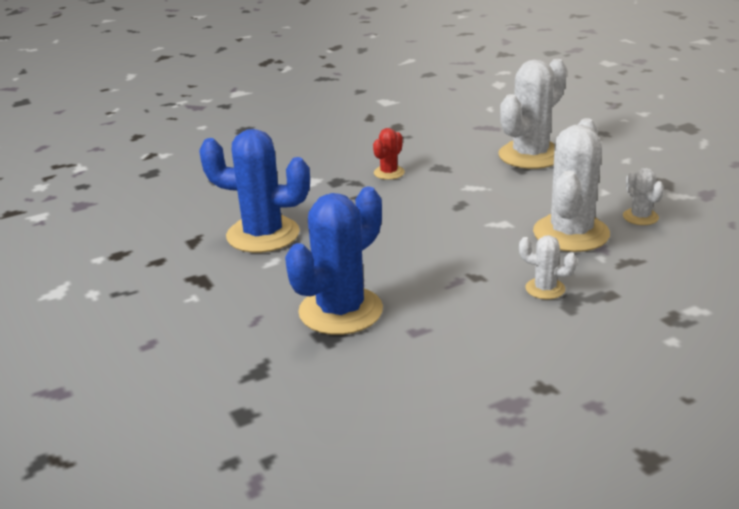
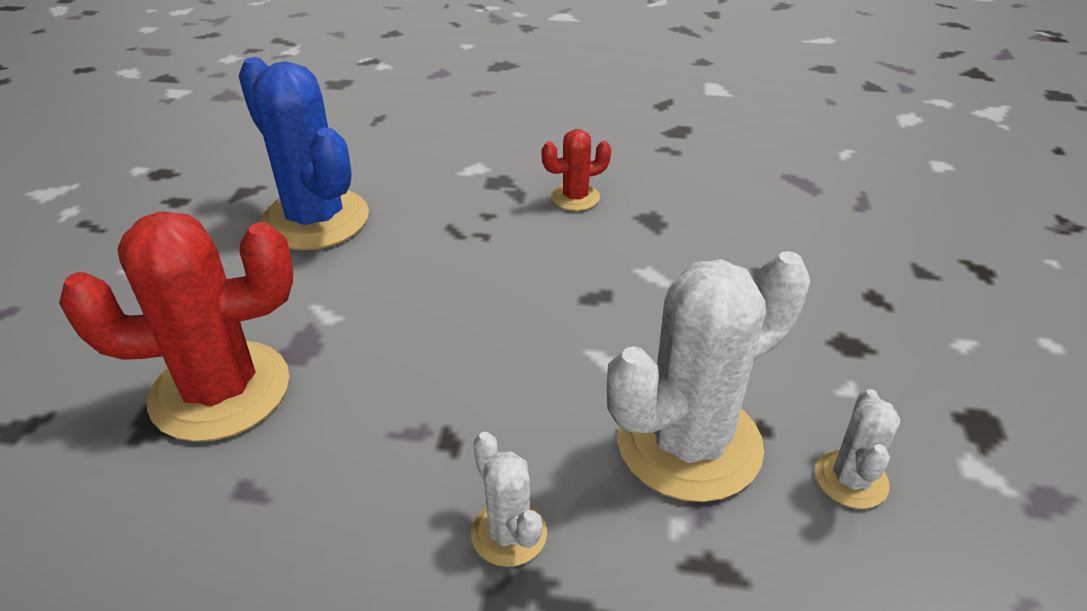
camera: 35 degrees right, 10 degrees up
blue cactus [285,187,383,335] -> red cactus [59,212,293,442]
white cactus [499,59,567,169] -> none

